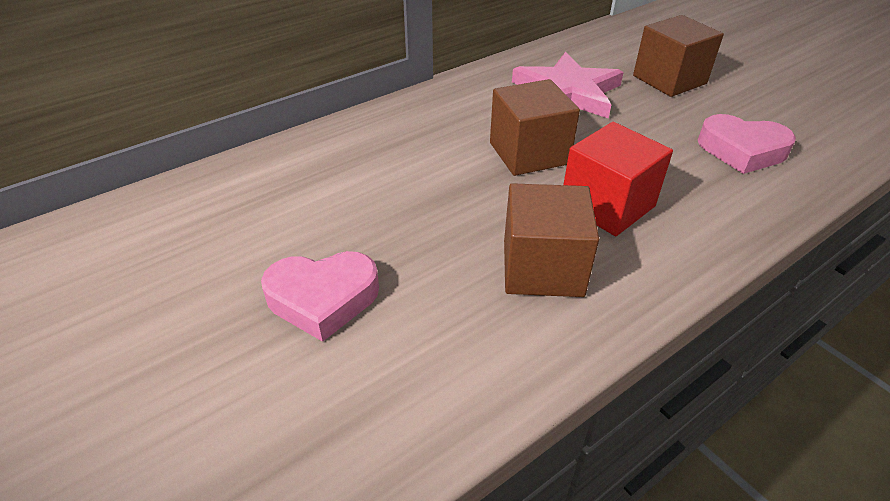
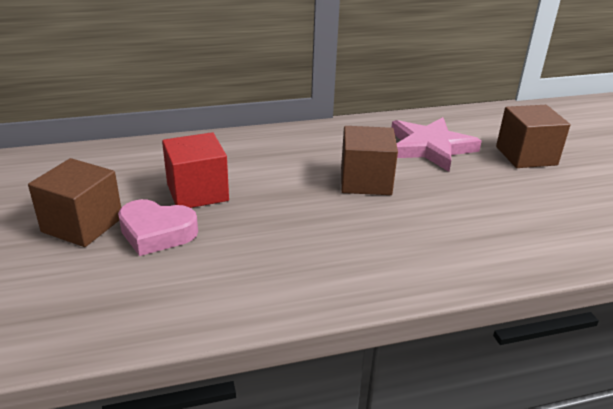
camera: 20 degrees right, 10 degrees down
brown cube [504,183,599,297] -> brown cube moved to [28,158,121,247]
red cube [563,122,673,236] -> red cube moved to [162,132,229,208]
pink heart [698,114,796,174] -> none

